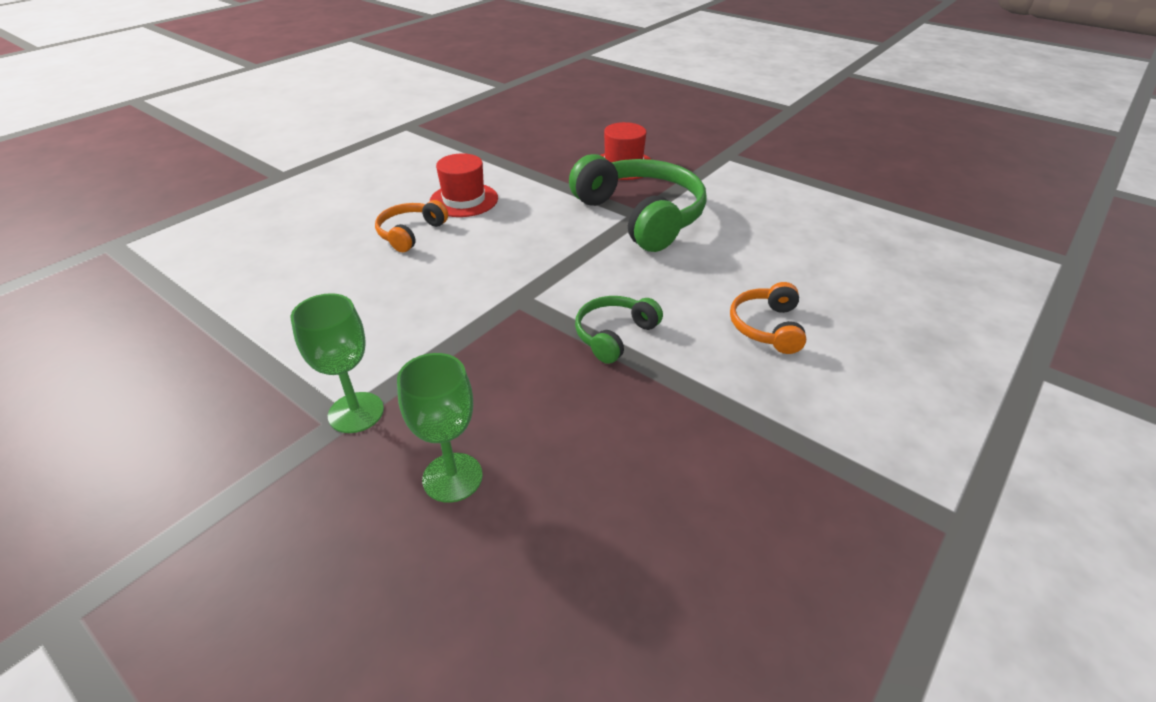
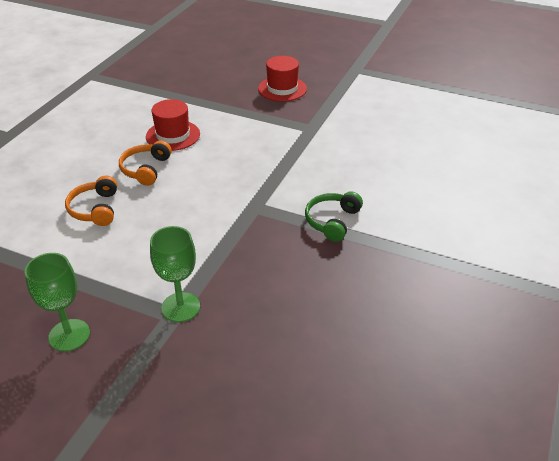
camera: 15 degrees left, 0 degrees up
green goblet [397,353,483,503] -> green goblet moved to [25,253,90,351]
green headphones [569,154,707,252] -> none
orange headphones [730,282,806,354] -> orange headphones moved to [65,176,117,226]

